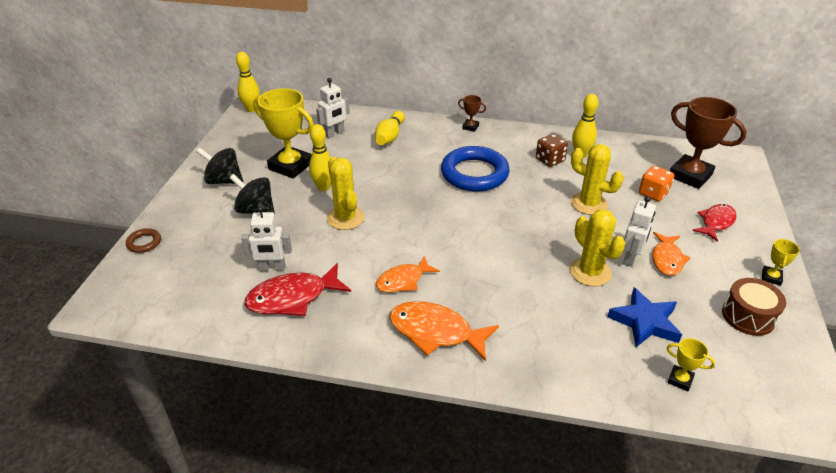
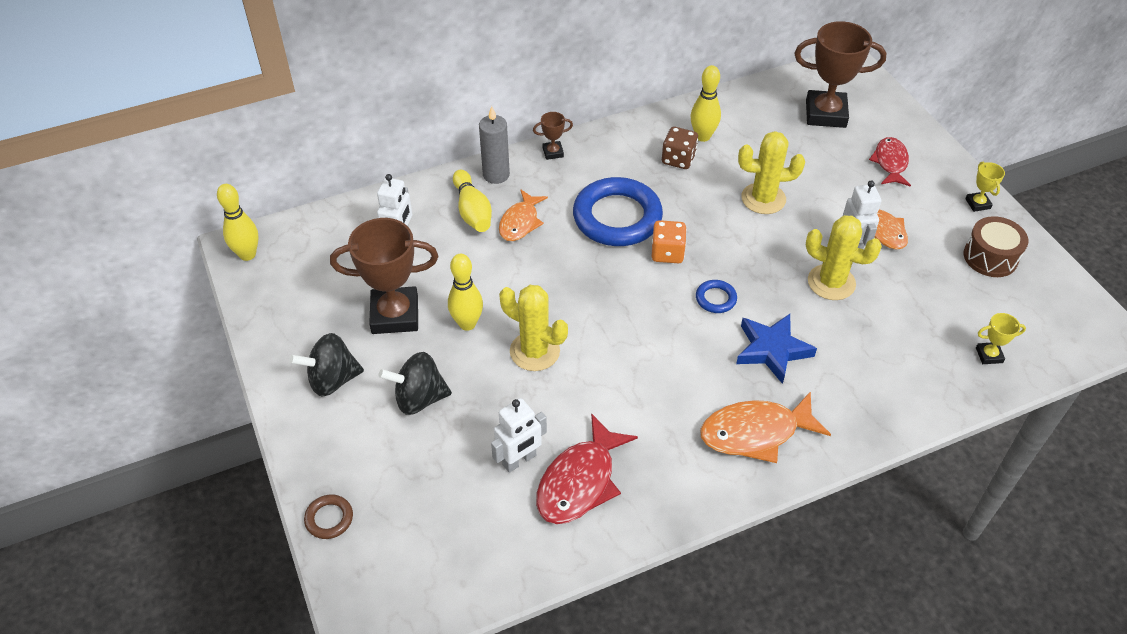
camera: 35 degrees left, 10 degrees up
yellow trophy [253,88,314,179] -> brown trophy [330,218,438,334]
orange fish [376,256,440,293] -> orange fish moved to [499,189,548,241]
blue star [607,288,682,347] -> blue star moved to [736,314,817,384]
orange dice [639,166,674,201] -> orange dice moved to [651,220,687,263]
none -> grey candle [479,106,510,184]
none -> blue ring [696,280,737,313]

